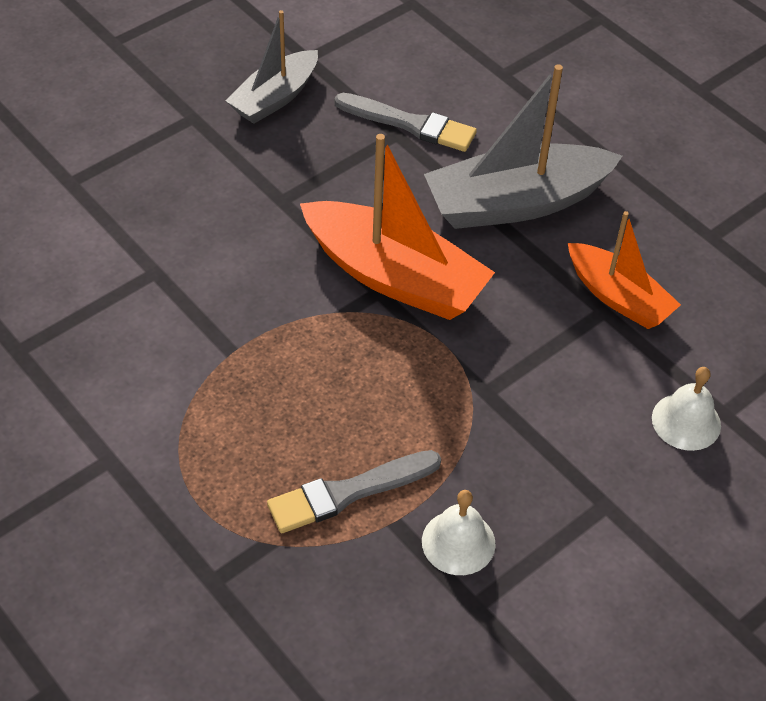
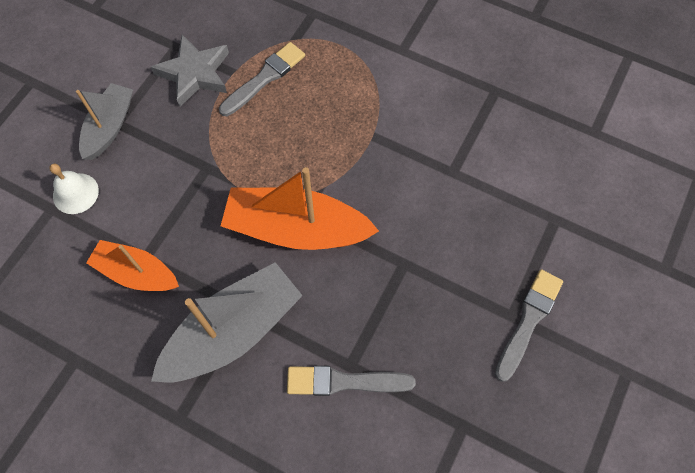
camera: 160 degrees right, 15 degrees up
grey boat [226,10,318,124] -> grey boat moved to [76,83,133,160]
white bell [422,490,496,575] -> grey star [151,35,229,107]
none -> grey brush [495,269,563,382]

